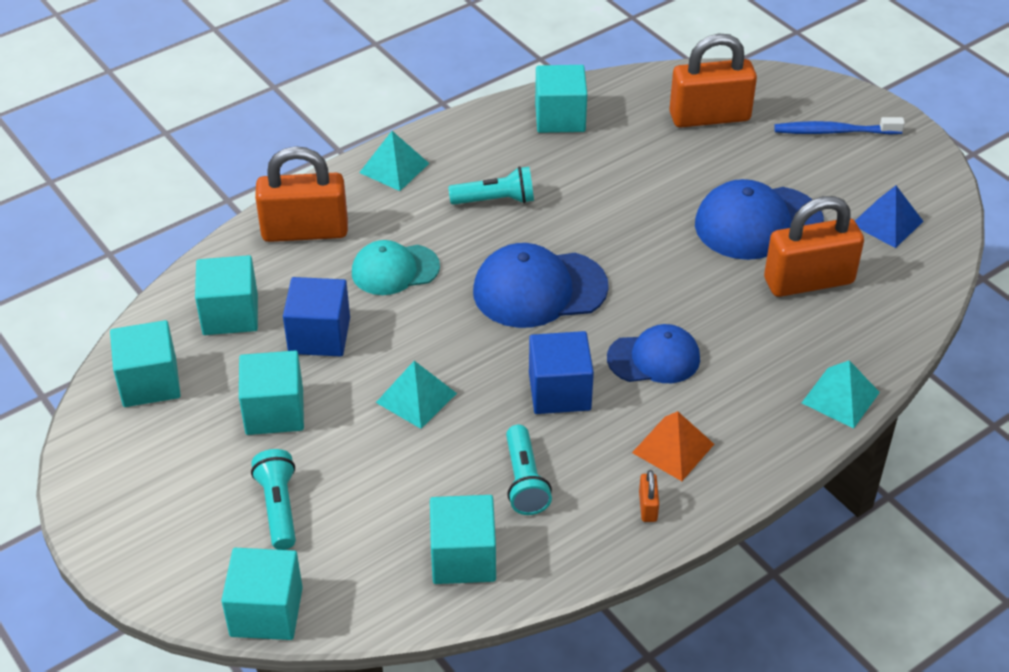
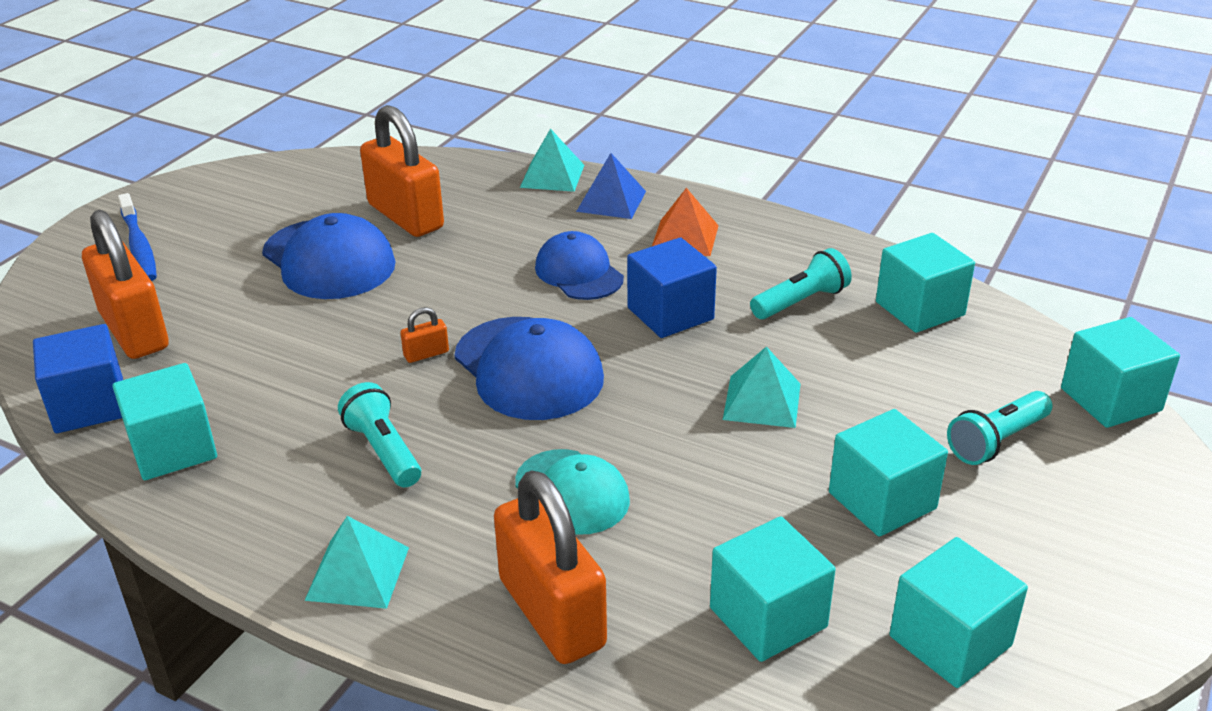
camera: 115 degrees left, 10 degrees down
blue cube [283,277,350,356] -> blue cube moved to [33,324,123,433]
orange padlock [639,470,659,522] -> orange padlock moved to [400,307,449,363]
blue pyramid [855,186,923,248] -> blue pyramid moved to [576,153,646,219]

